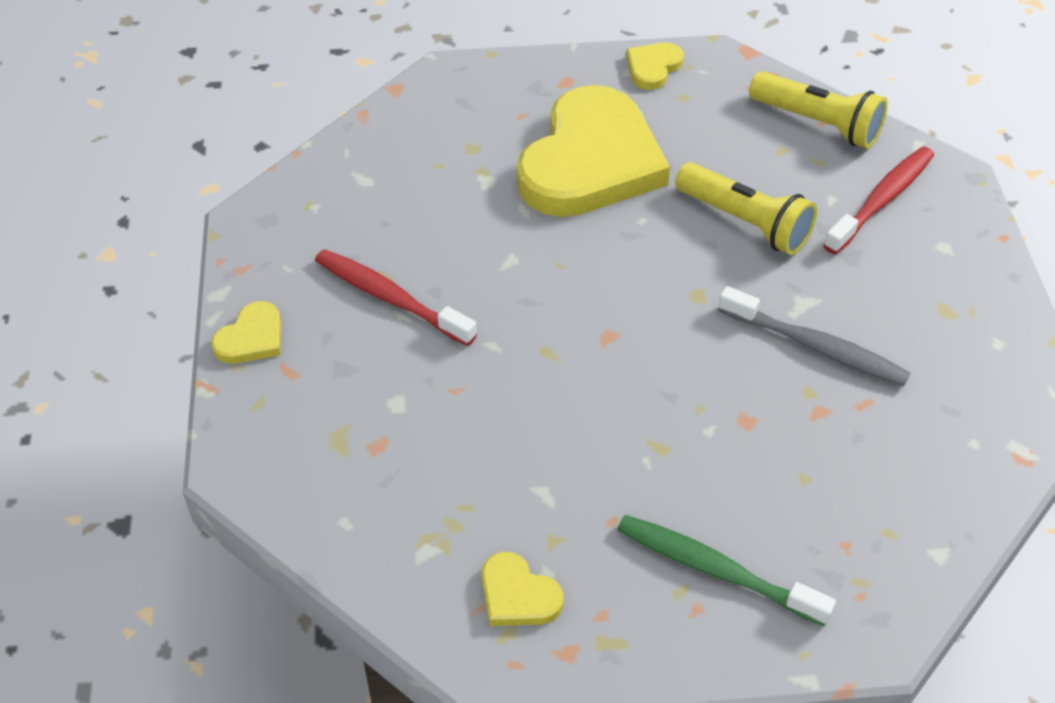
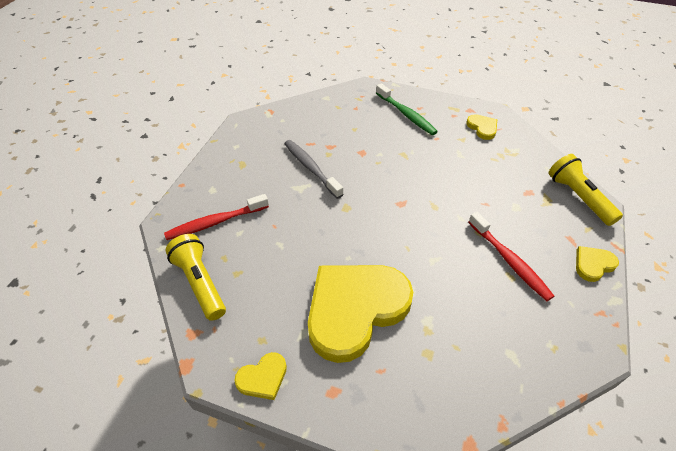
camera: 155 degrees left, 0 degrees up
yellow flashlight [675,162,817,255] -> yellow flashlight moved to [549,154,623,226]

